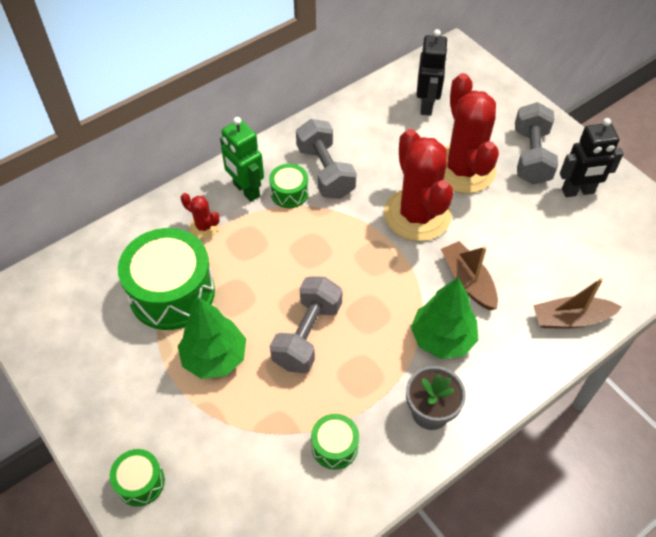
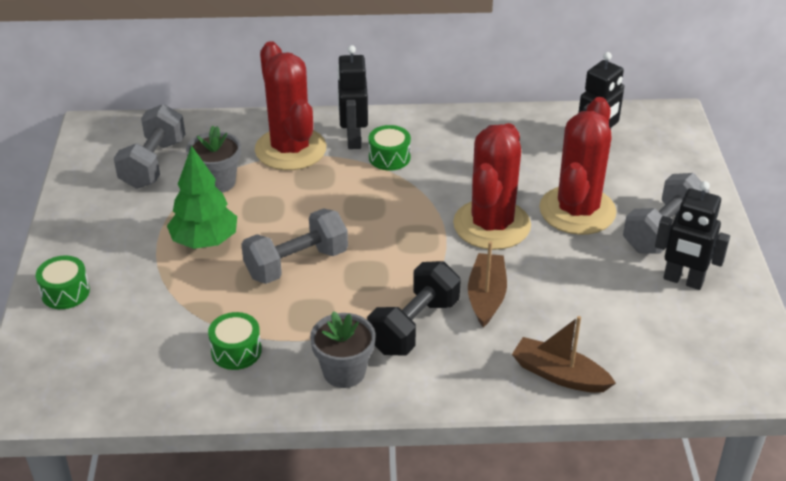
camera: 35 degrees right, 15 degrees down
green drum [118,228,215,330] -> grey flower pot [186,126,241,193]
red cactus [181,193,219,239] -> red cactus [255,41,326,170], size x2.33
green robot [220,117,264,202] -> black robot [337,45,368,149]
grey dumbbell [296,119,357,199] -> grey dumbbell moved to [114,104,185,189]
green tree [411,277,478,359] -> black dumbbell [367,261,461,355]

